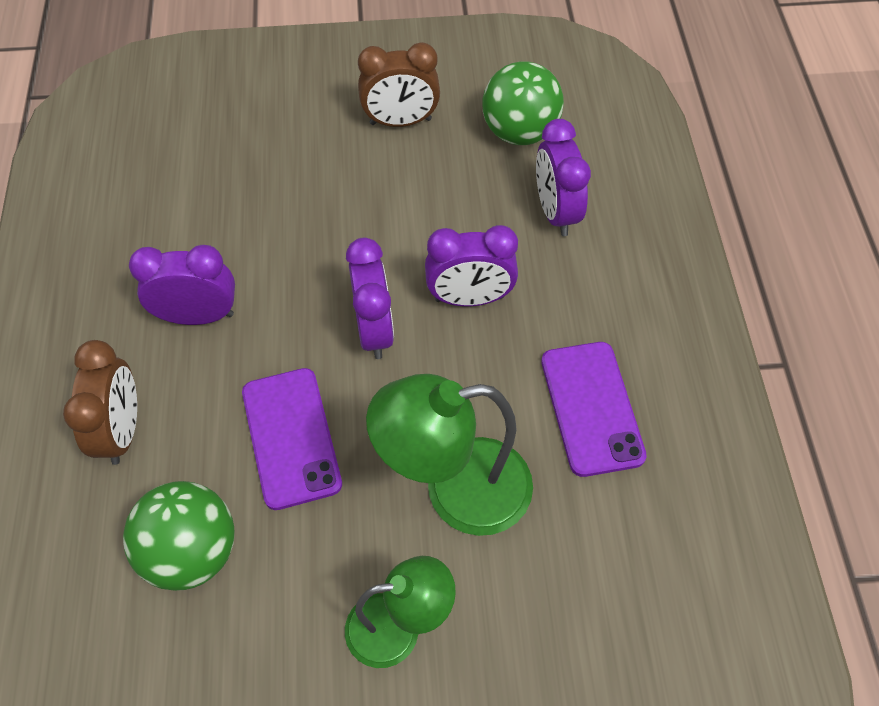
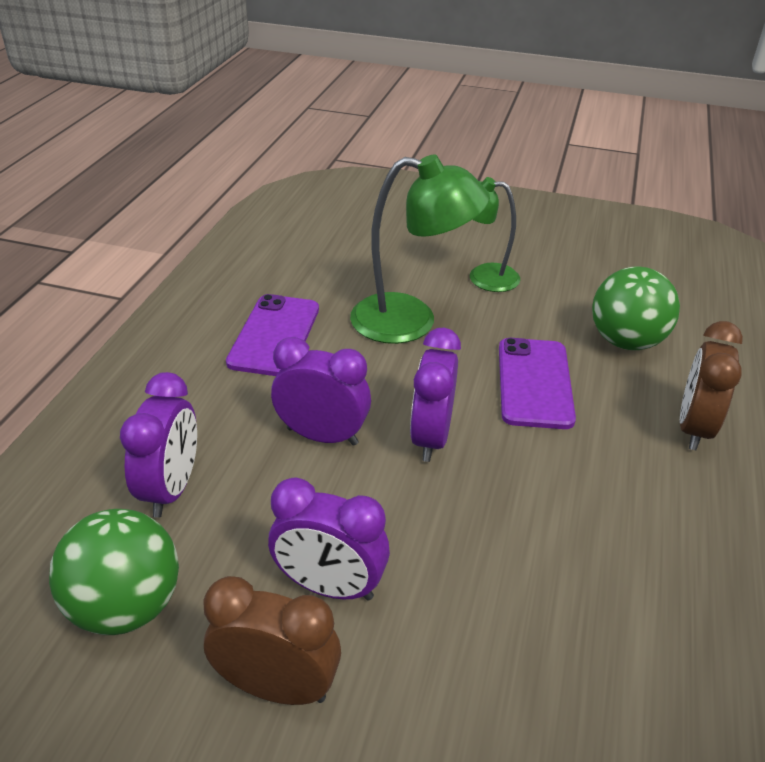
camera: 160 degrees left, 20 degrees down
purple clock [129,245,235,325] -> purple clock moved to [268,478,390,601]

